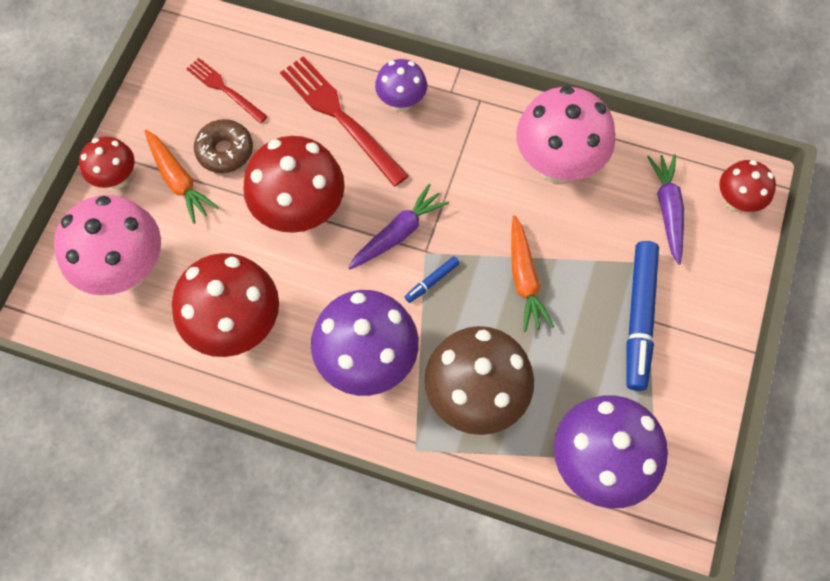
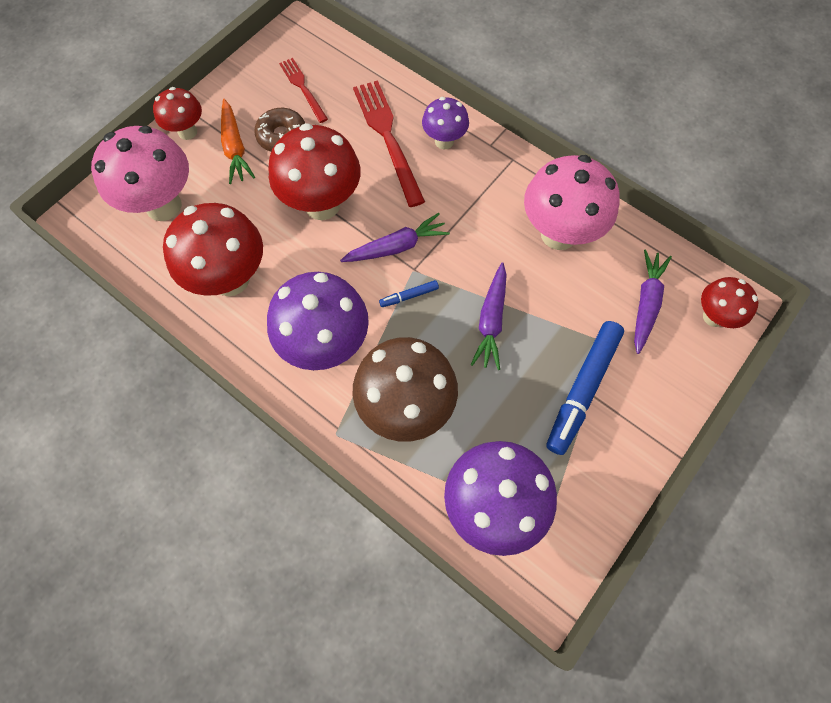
camera: 20 degrees right, 0 degrees up
orange carrot [511,215,554,332] -> purple carrot [471,262,507,370]

